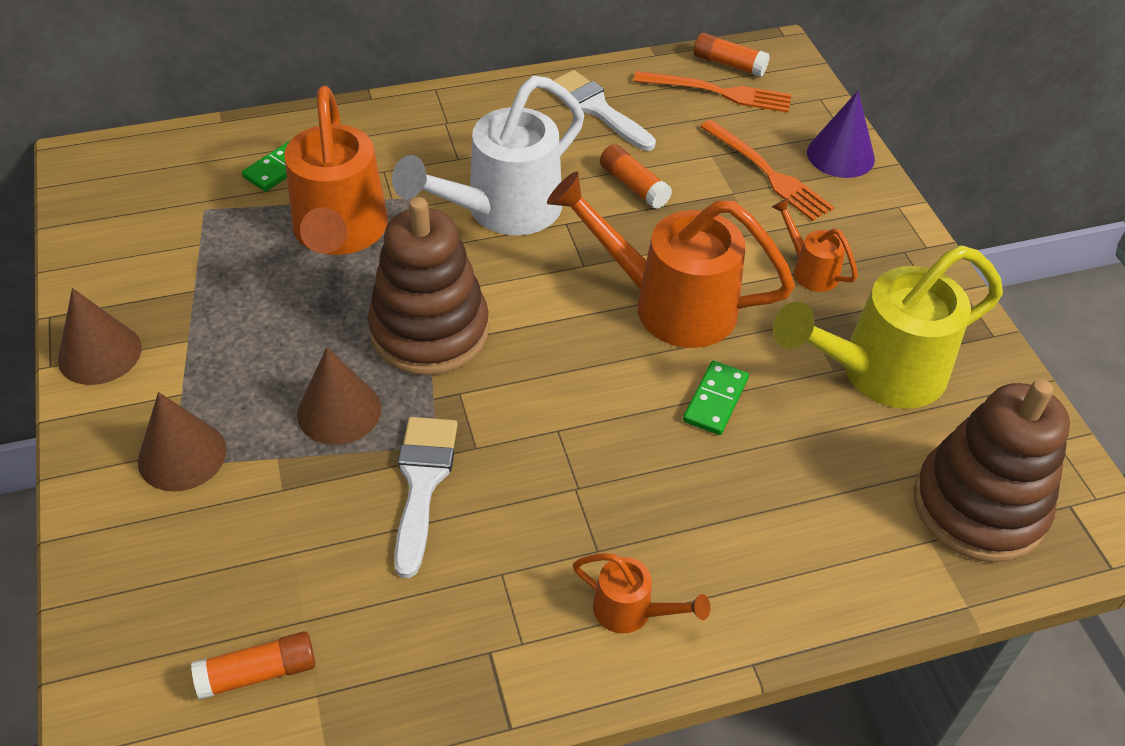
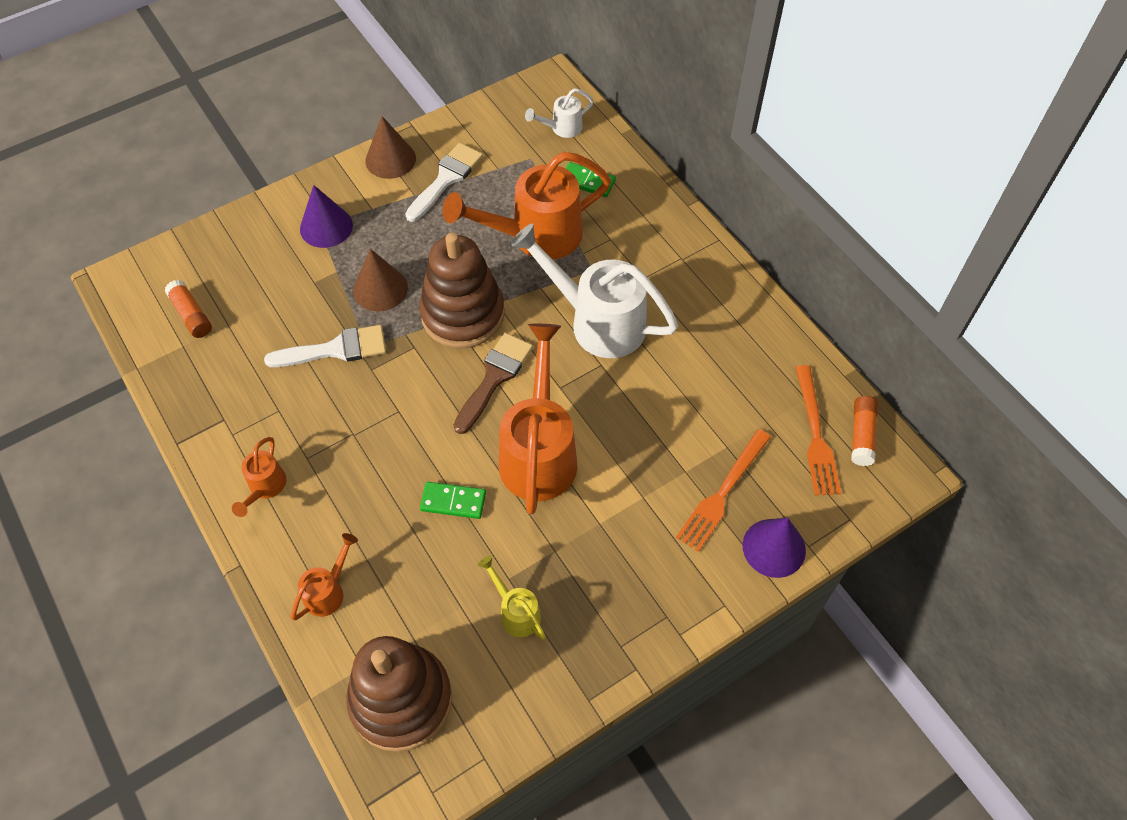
camera: 75 degrees right, 10 degrees up
brown cone [138,392,227,492] -> purple cone [300,185,353,248]
white brush [553,70,656,151] -> white brush moved to [405,143,483,222]
orange glue stick [600,144,672,209] -> none
orange watering can [772,198,858,292] -> orange watering can moved to [291,533,358,620]
yellow watering can [773,245,1003,409] -> yellow watering can [478,556,546,640], size x0.47
none -> brown brush [453,333,533,434]
none -> white watering can [525,88,594,138]

